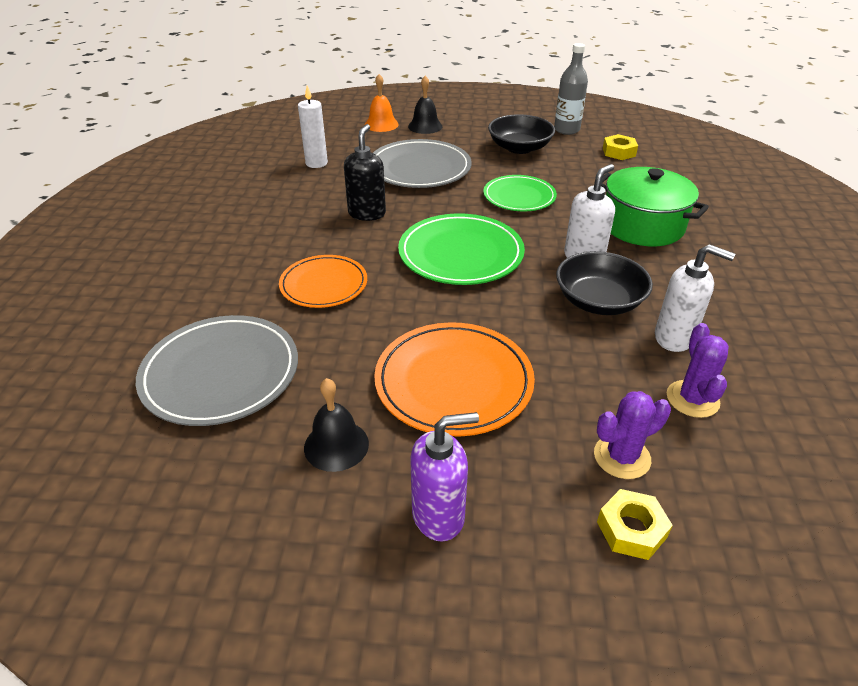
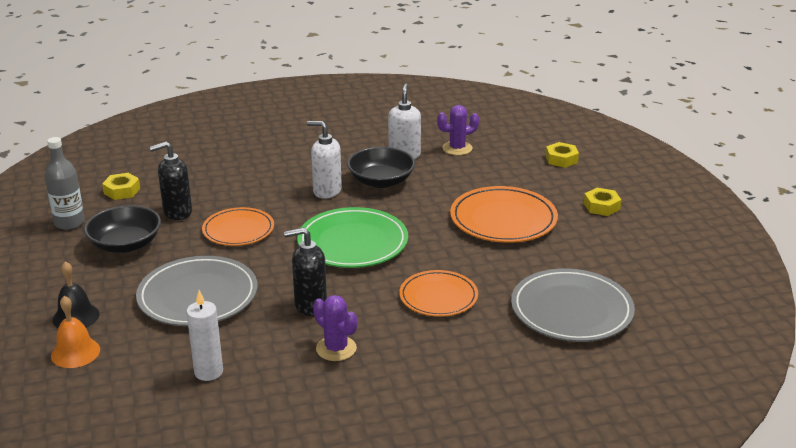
camera: 110 degrees left, 10 degrees down
black bell [304,378,369,472] -> none
purple soap dispenser [411,412,479,542] -> yellow nut [584,188,621,216]
green plate [483,175,557,211] -> orange plate [202,207,274,246]
purple cactus [594,391,671,479] -> purple cactus moved to [313,295,357,361]
green pot [601,167,709,246] -> none
none -> black soap dispenser [149,142,192,220]

